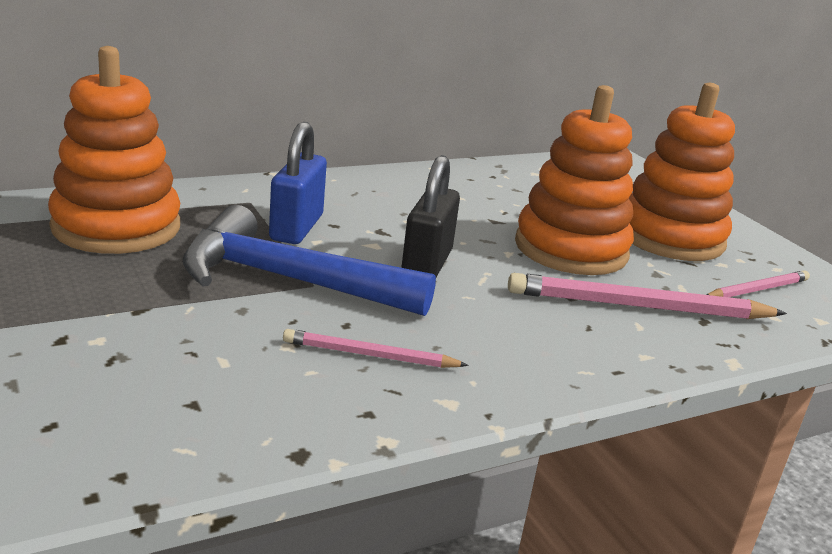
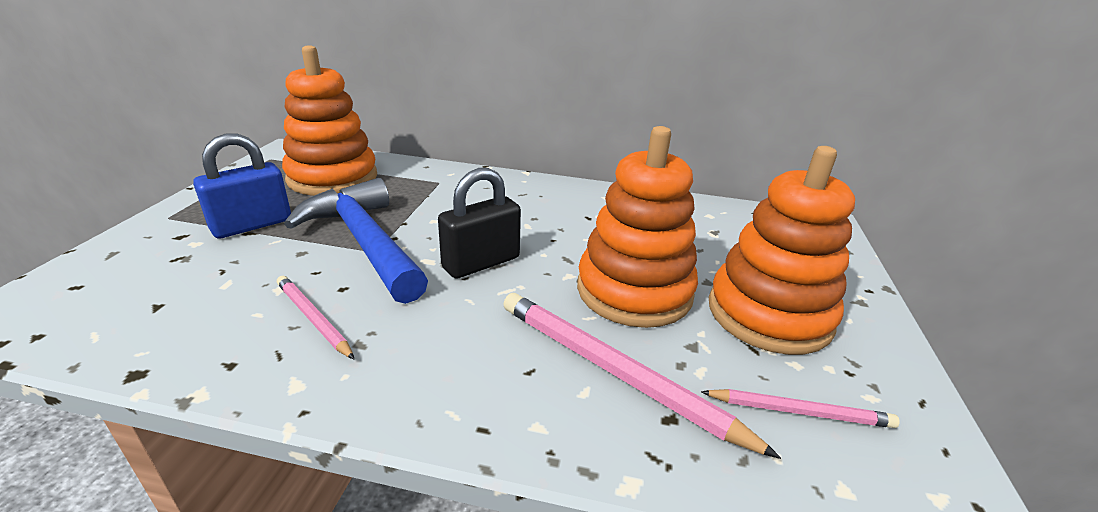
camera: 40 degrees right, 5 degrees up
blue padlock [269,122,327,244] -> blue padlock moved to [193,134,291,238]

